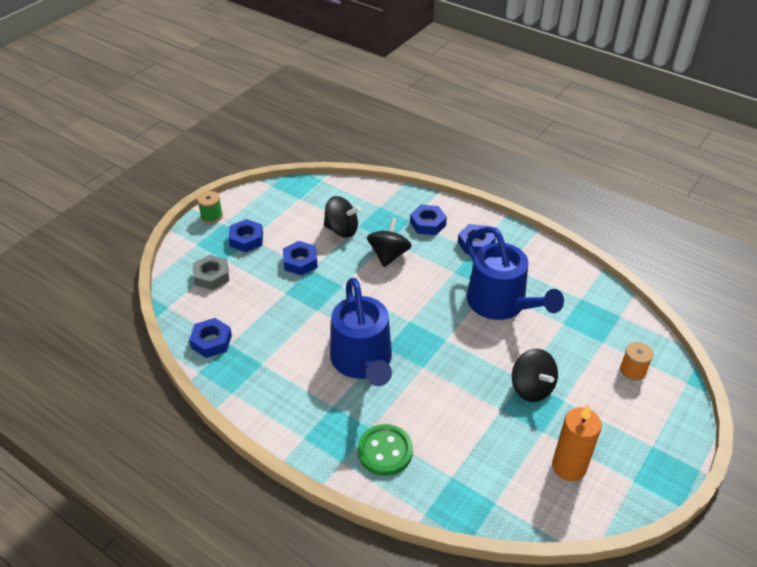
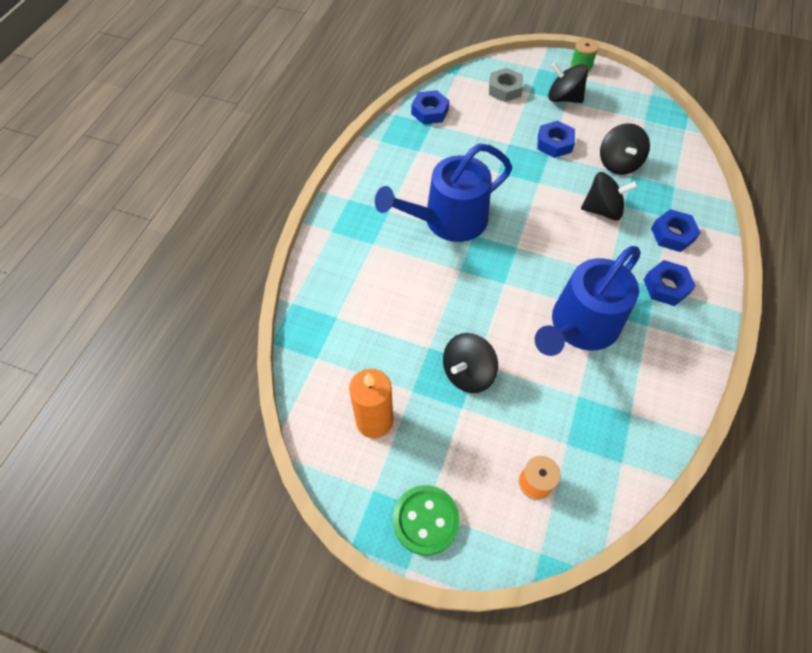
camera: 75 degrees right, 15 degrees up
blue nut [229,219,263,252] -> black spinning top [548,63,588,103]
green button [358,424,413,476] -> green button moved to [393,485,460,555]

